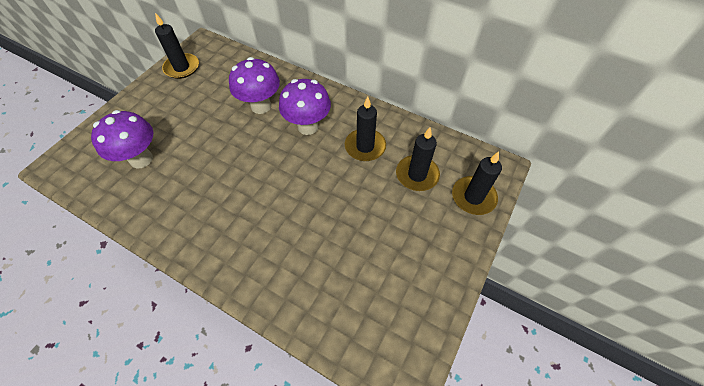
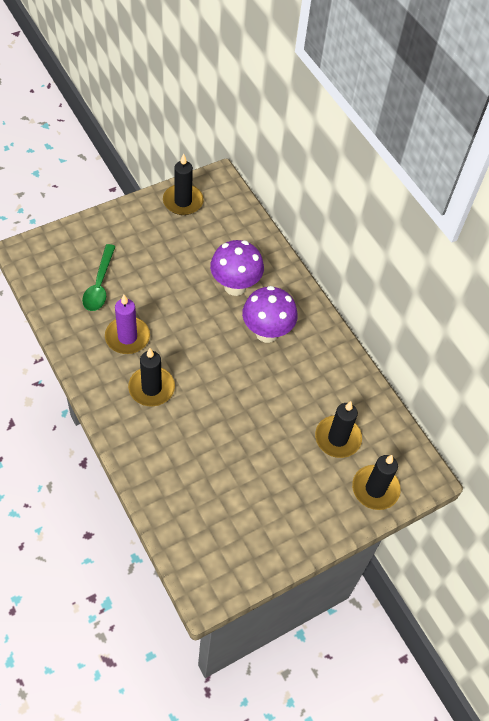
camera: 25 degrees right, 0 degrees up
purple mushroom [91,110,153,169] -> green spoon [82,244,116,311]
black candle [345,96,386,161] -> black candle moved to [128,348,175,407]
none -> purple candle [105,295,150,354]

